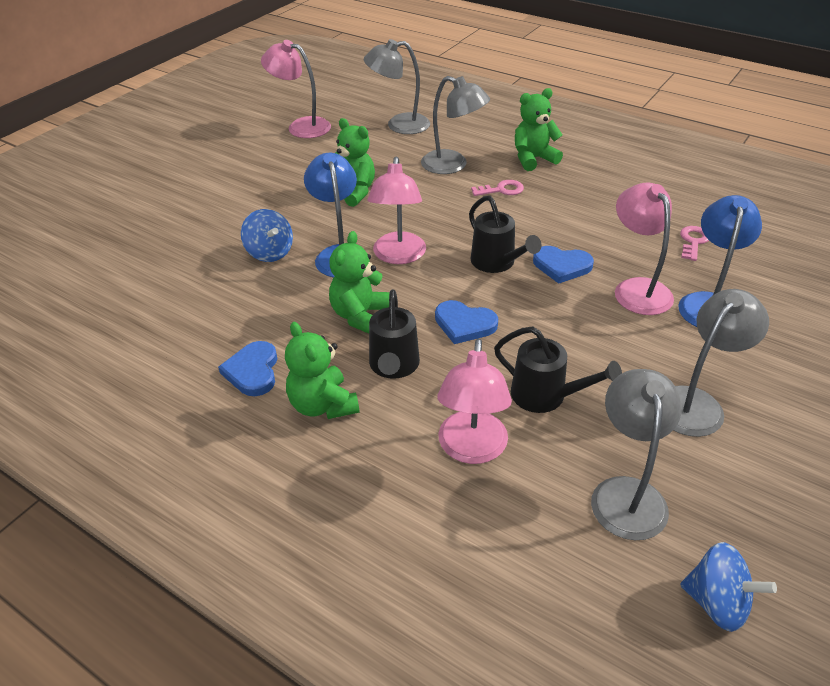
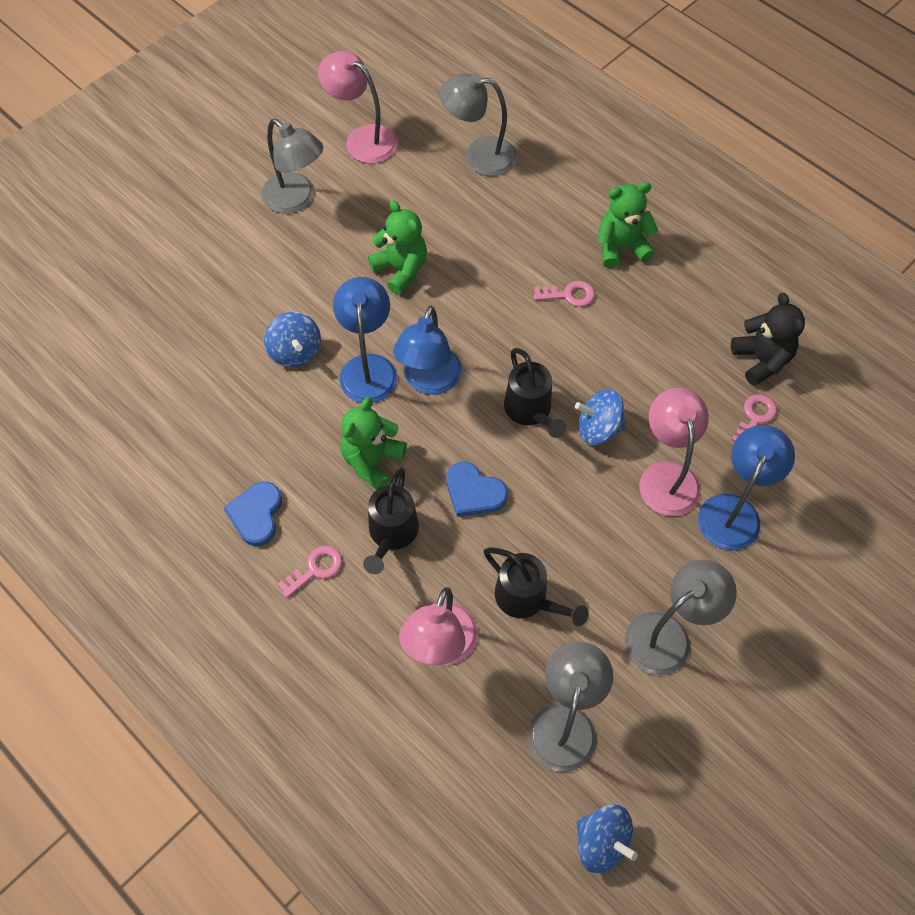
camera: 10 degrees right, 20 degrees up
green teddy bear [285,322,359,419] -> pink key [277,546,342,598]
pink lamp [367,157,426,264] -> blue lamp [393,306,462,395]
grey lamp [421,76,490,174] -> grey lamp moved to [261,119,323,214]
blue heart [533,246,594,284] -> blue spinning top [575,389,626,445]
none -> black teddy bear [731,293,805,386]

